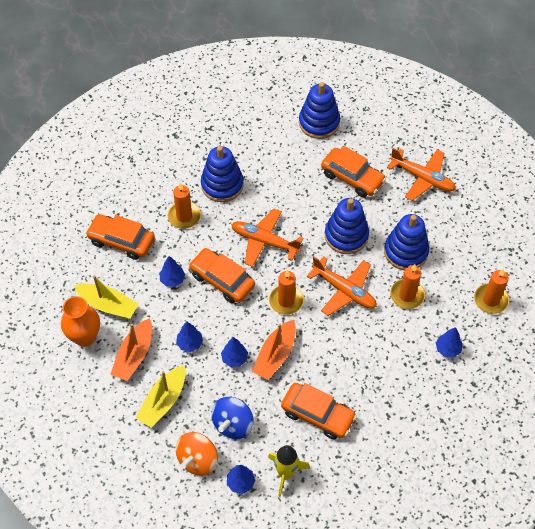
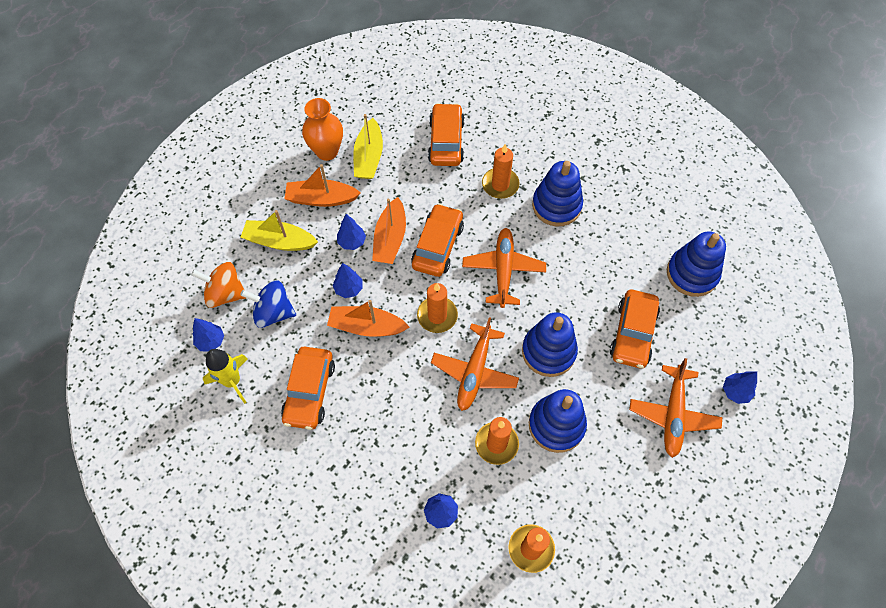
camera: 70 degrees right, 5 degrees up
blue tree [160,256,185,287] -> blue tree moved to [723,371,757,404]
none -> orange boat [372,197,406,264]

